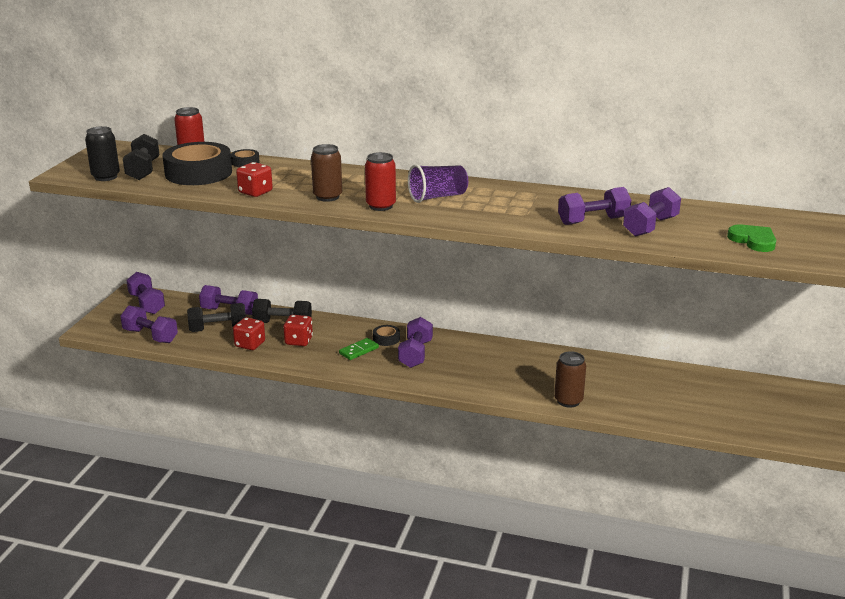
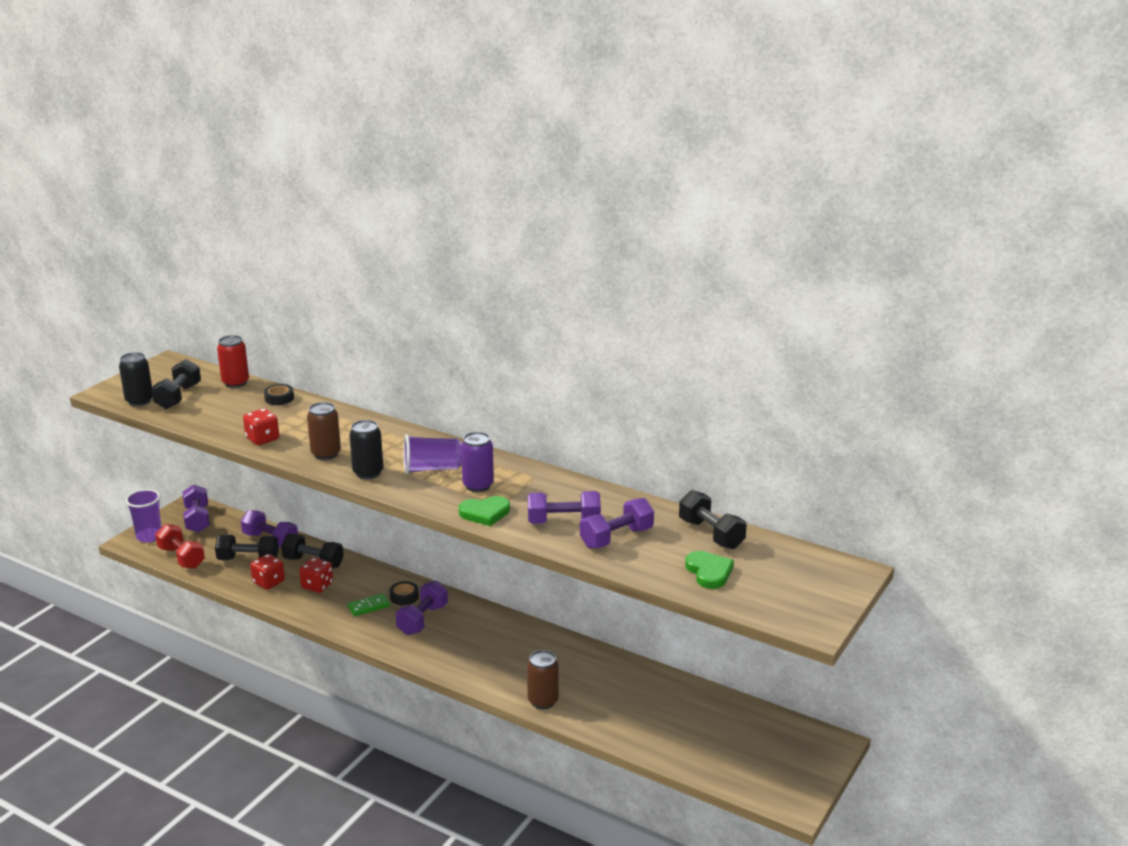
camera: 15 degrees right, 0 degrees up
purple dumbbell [120,306,178,343] -> red dumbbell [155,524,205,569]
black tape [162,142,232,185] -> none
red can [365,152,396,211] -> black can [349,420,383,479]
none -> purple cup [125,489,162,543]
none -> green heart [459,496,510,526]
none -> purple can [461,432,494,492]
none -> black dumbbell [679,490,747,549]

